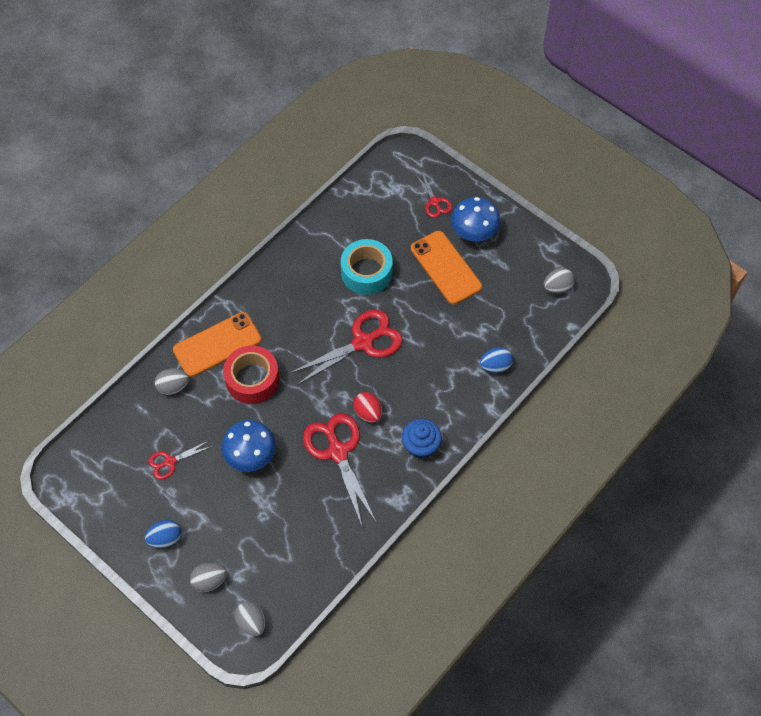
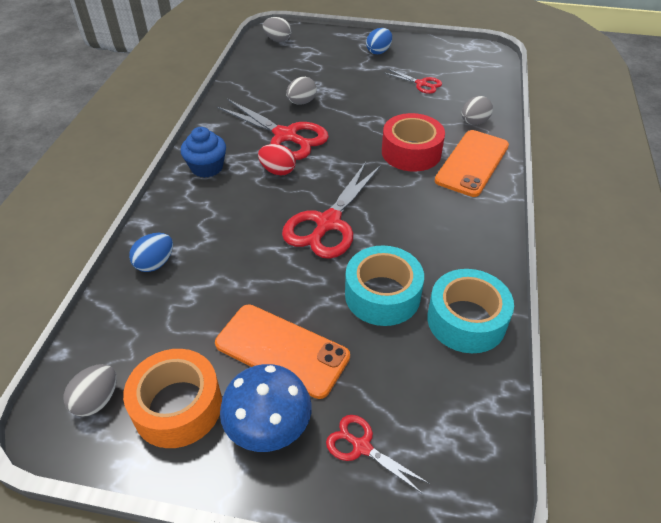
camera: 150 degrees right, 15 degrees down
red scissors [148,440,213,480] -> red scissors turned 90 degrees clockwise [385,69,442,94]
grey egg [190,563,227,592] -> grey egg moved to [286,77,317,104]
blue mushroom [221,420,276,472] -> none
none -> orange tape [123,349,222,448]
none -> turquoise tape [427,269,514,353]

